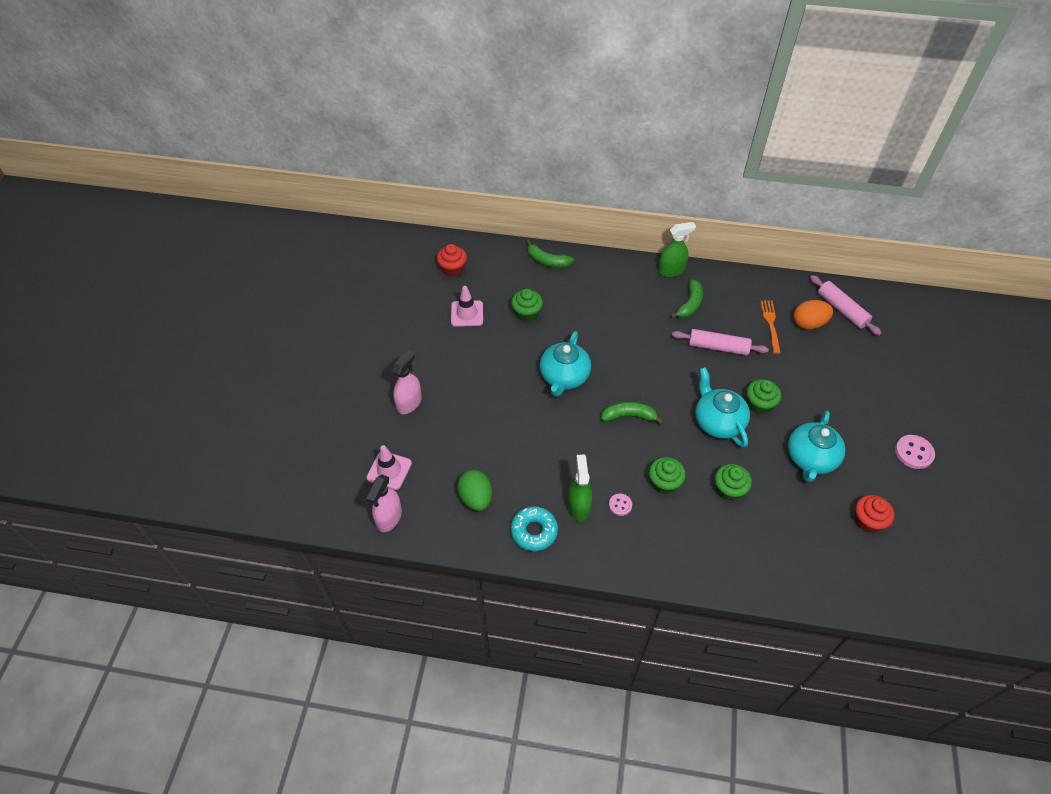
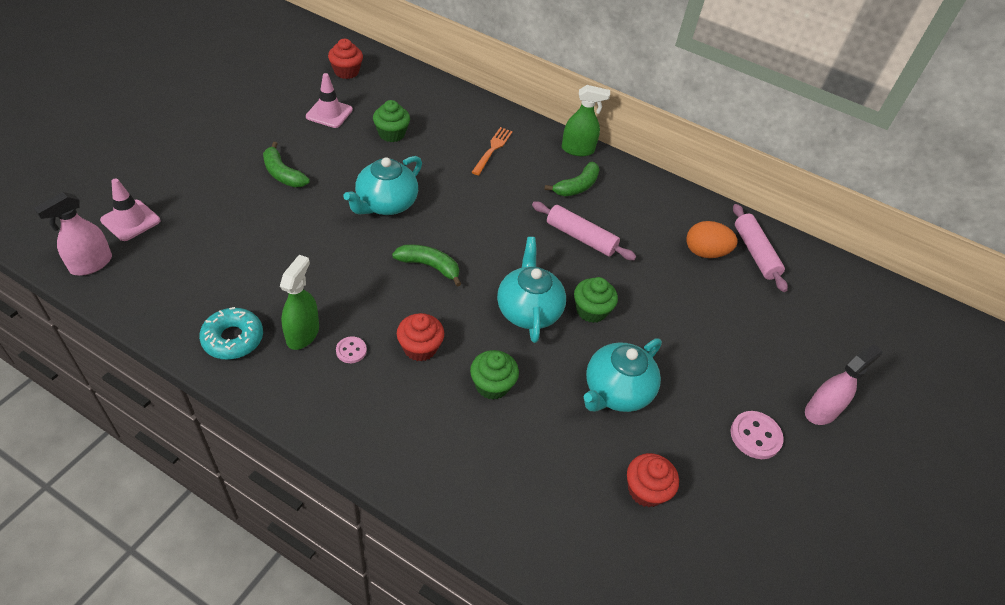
camera: 15 degrees right, 5 degrees down
pink spray bottle [392,350,422,414] -> pink spray bottle moved to [805,344,882,425]
green egg [457,470,492,511] -> none
green banana [526,240,574,268] -> green banana moved to [263,142,310,187]
green cupcake [649,457,686,494] -> red cupcake [397,313,444,362]
orange fork [761,300,781,354] -> orange fork moved to [472,127,513,175]

